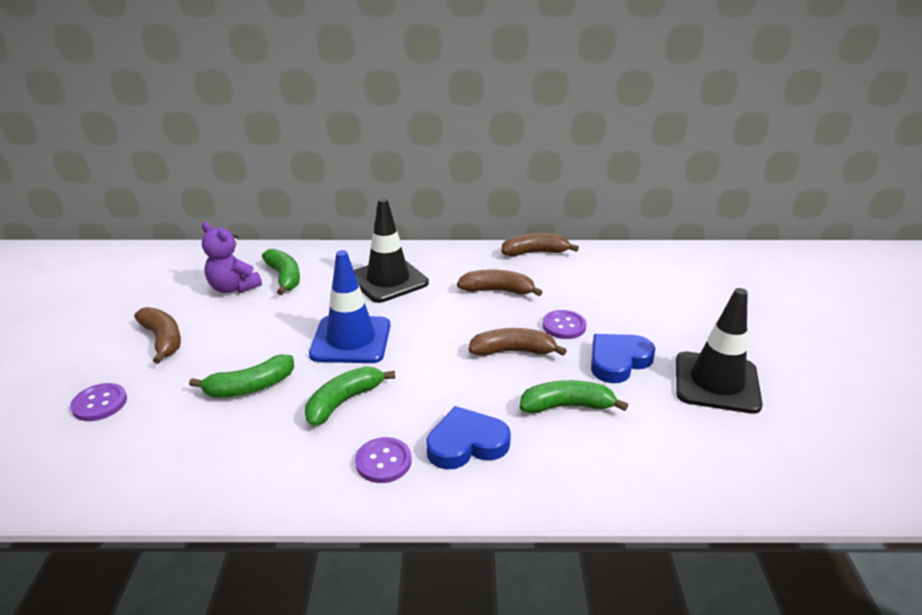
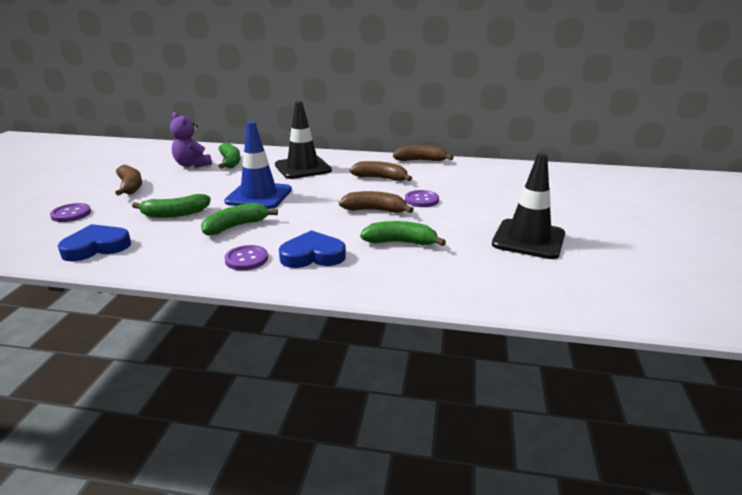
camera: 10 degrees right, 5 degrees down
blue heart [591,334,655,383] -> blue heart moved to [58,224,131,261]

